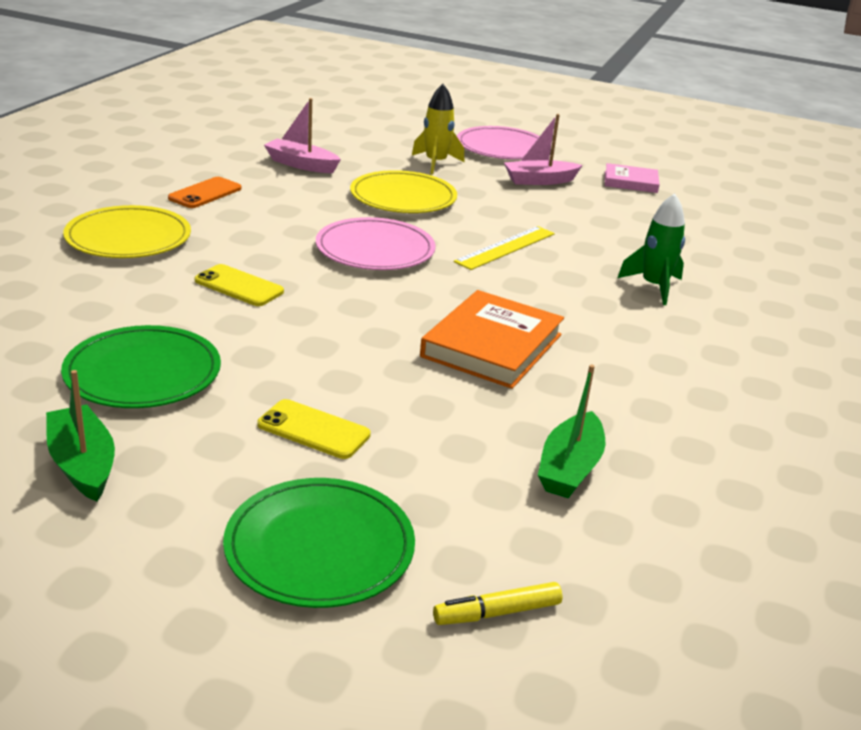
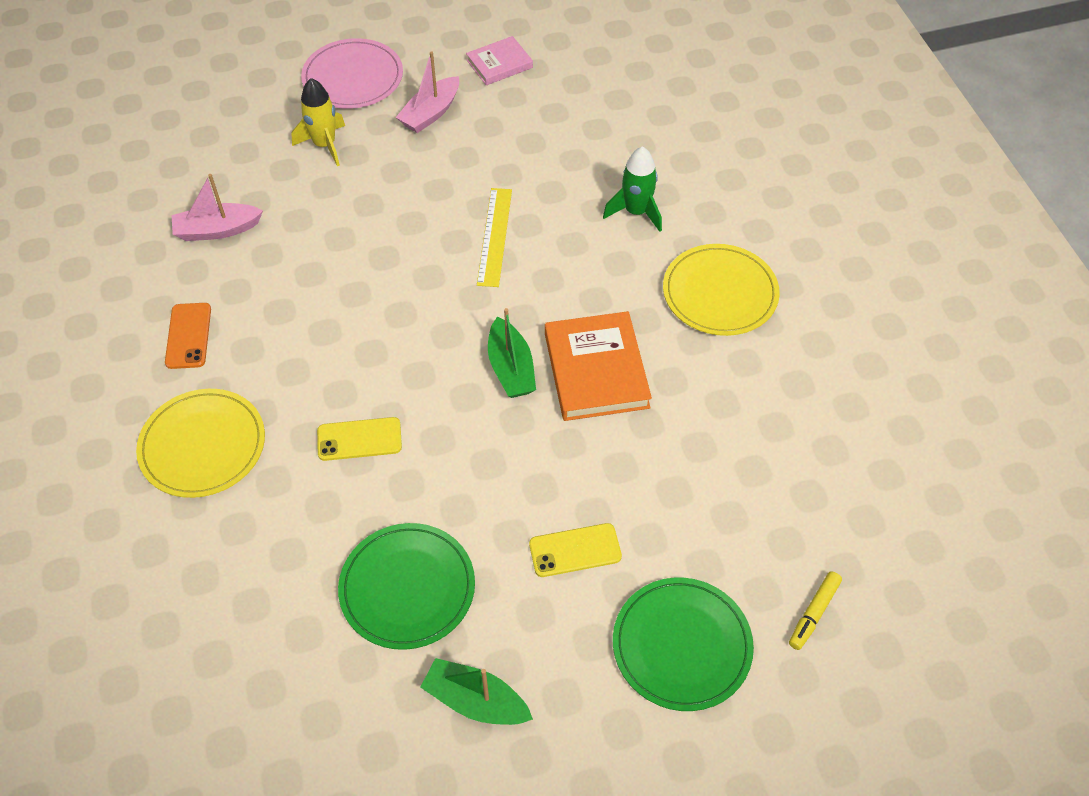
camera: 35 degrees left, 25 degrees up
pink plate [316,217,436,270] -> none
yellow plate [350,170,457,213] -> yellow plate moved to [663,244,780,336]
green boat [538,364,605,498] -> green boat moved to [488,308,536,398]

